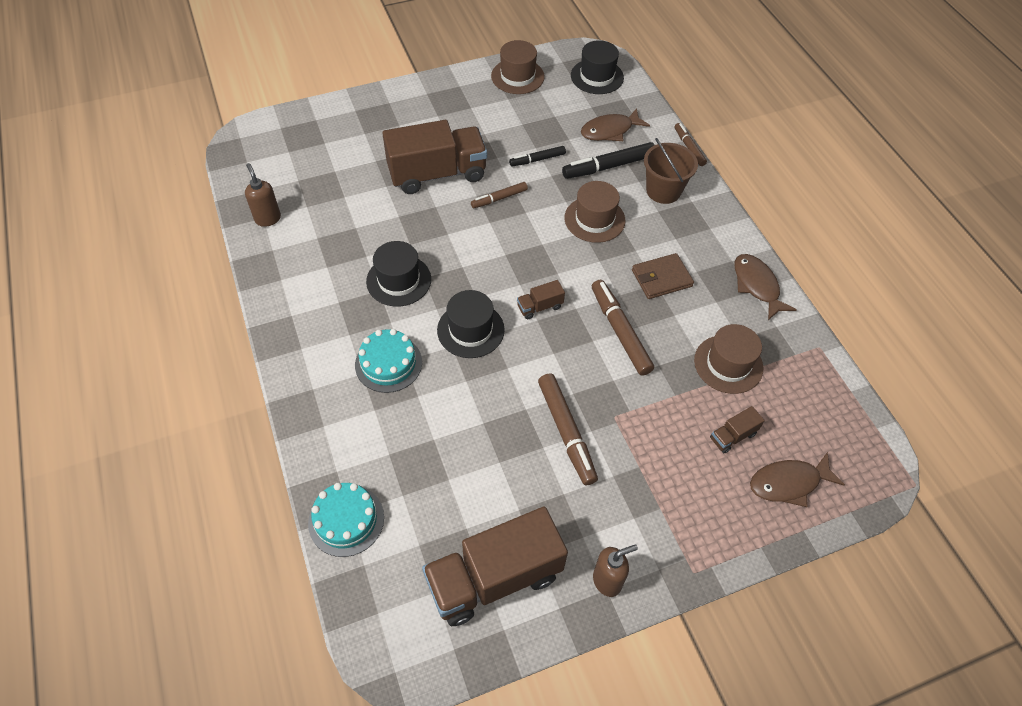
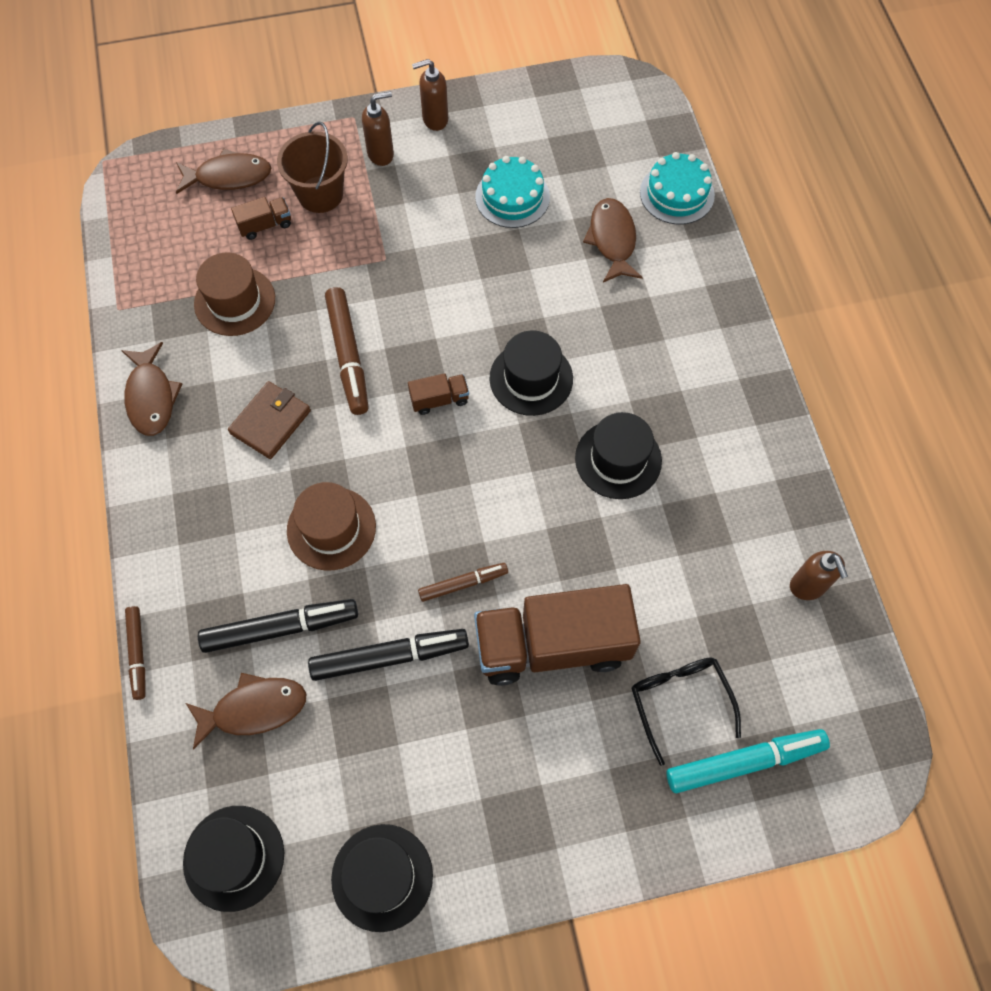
camera: 170 degrees left, 10 degrees up
turquoise cake [355,329,422,393] -> turquoise cake moved to [475,156,550,228]
brown truck [422,507,568,626] -> none
brown hat [491,40,545,94] -> black hat [331,824,433,932]
black marker [509,146,566,167] -> black marker [308,629,469,681], size x1.68
brown marker [538,373,598,485] -> none
brown wallet [632,253,694,299] -> brown wallet turned 45 degrees counterclockwise [228,381,311,459]
brown bucket [644,138,698,204] -> brown bucket moved to [277,121,348,213]
none -> brown soap dispenser [362,91,394,166]
none -> brown fish [583,198,643,282]
none -> black glasses [631,657,741,766]
none -> turquoise marker [666,729,830,793]

